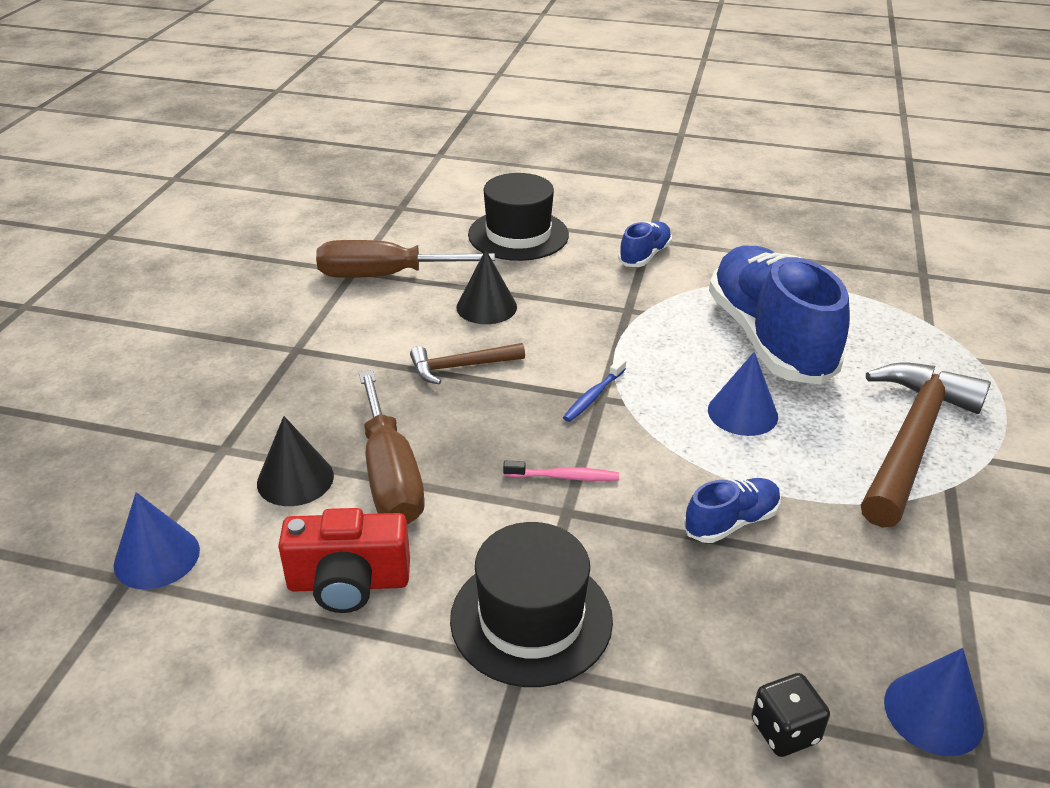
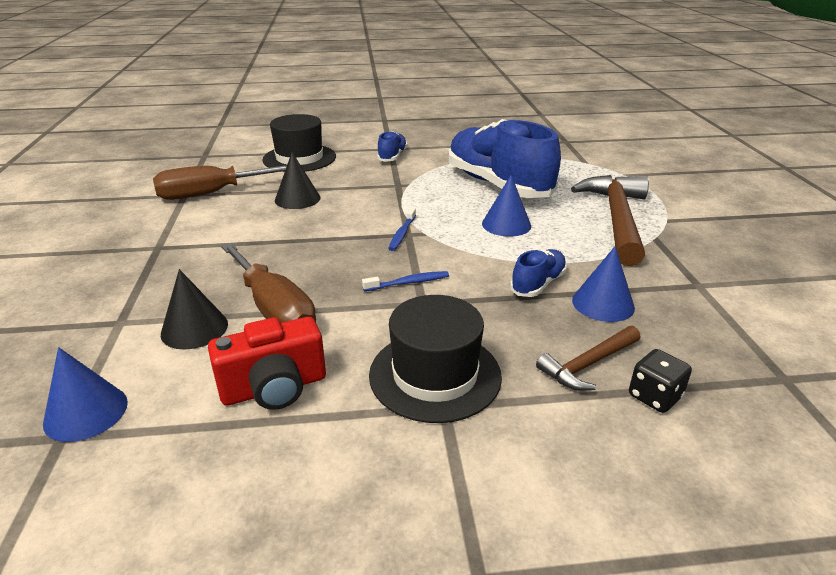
camera: 20 degrees left, 5 degrees down
brown hammer [410,343,525,384] -> brown hammer moved to [536,326,641,391]
pink toothbrush [503,461,619,481] -> blue toothbrush [362,271,449,291]
blue cone [884,648,984,756] -> blue cone moved to [572,246,635,322]

